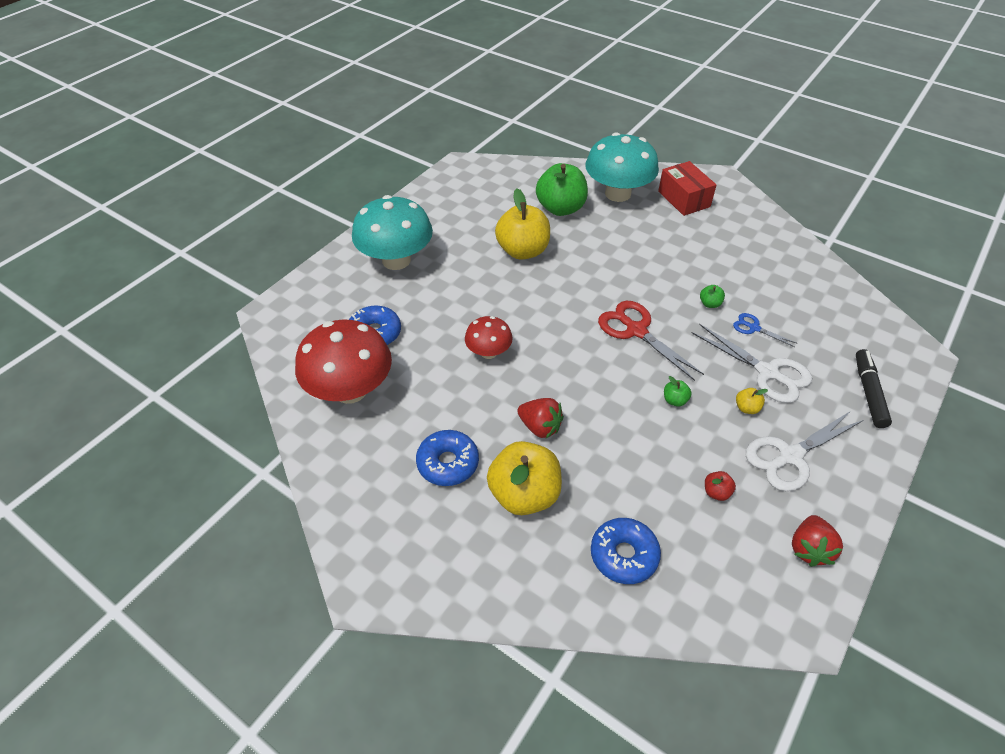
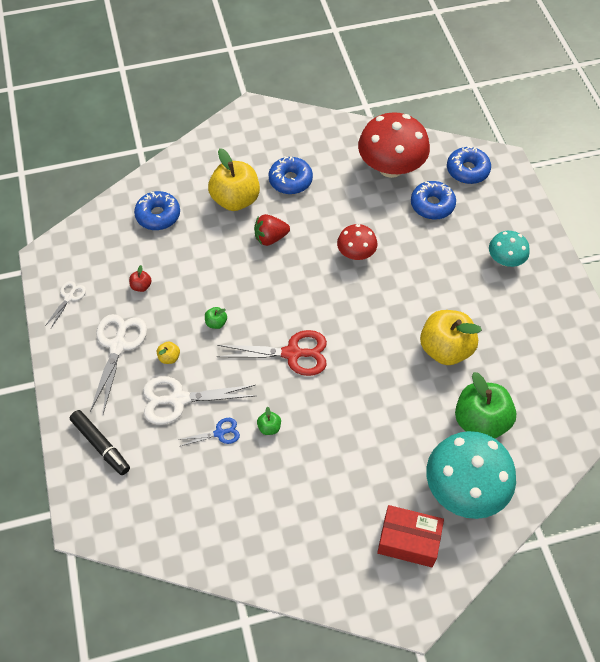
camera: 130 degrees right, 10 degrees up
turquoise mushroom [352,195,433,270] -> turquoise mushroom [489,231,530,267], size x0.54
red strawberry [792,515,843,567] -> white scissors [45,281,86,328]
none -> blue donut [447,146,491,184]

